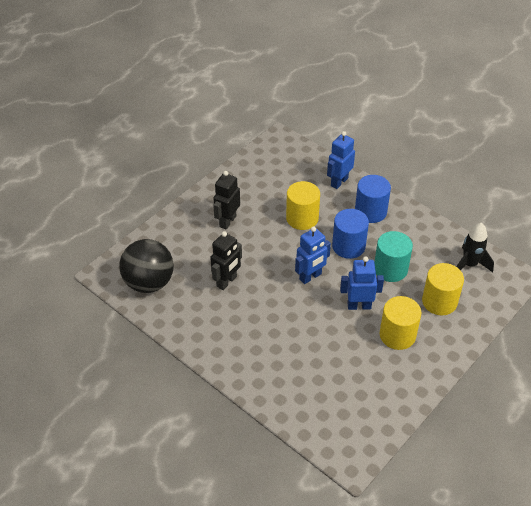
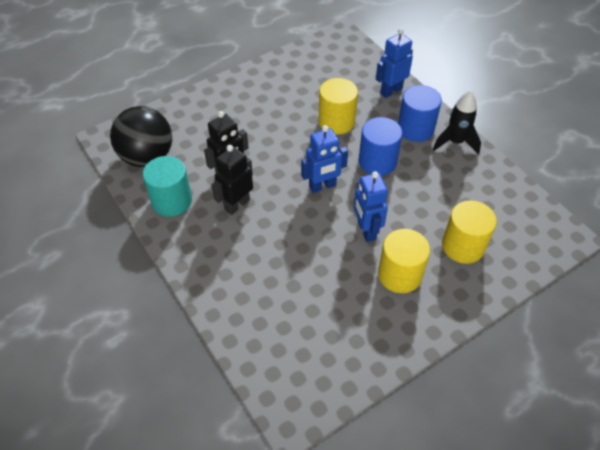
camera: 15 degrees right, 5 degrees up
black robot [213,171,240,230] -> black robot moved to [211,145,253,215]
blue robot [340,256,384,310] -> blue robot turned 120 degrees counterclockwise [354,171,388,242]
turquoise cylinder [374,231,413,282] -> turquoise cylinder moved to [143,156,192,217]
black rocket [456,223,494,272] -> black rocket moved to [433,90,481,155]

